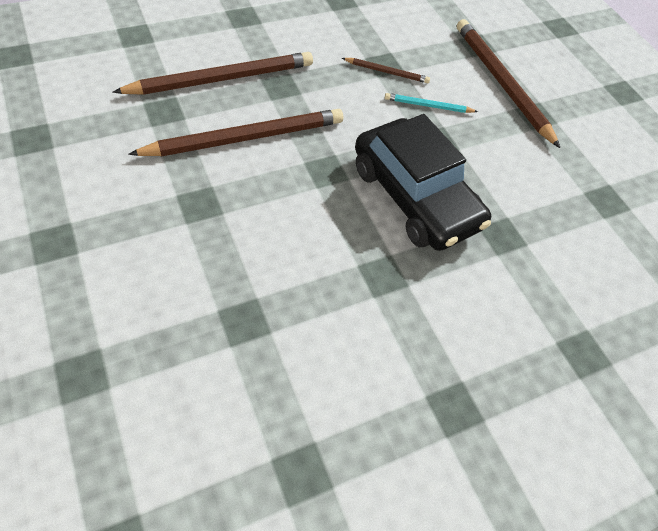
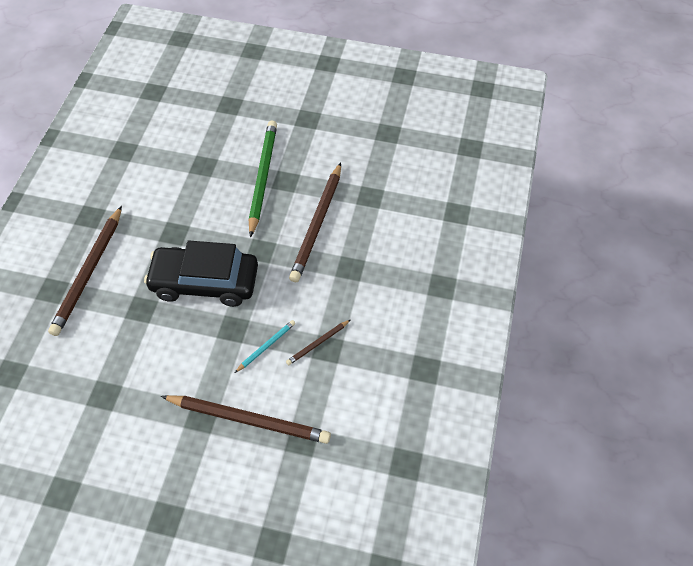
camera: 135 degrees right, 0 degrees up
brown pencil [112,52,313,95] -> brown pencil moved to [48,206,122,336]
none -> green pencil [249,121,277,237]

